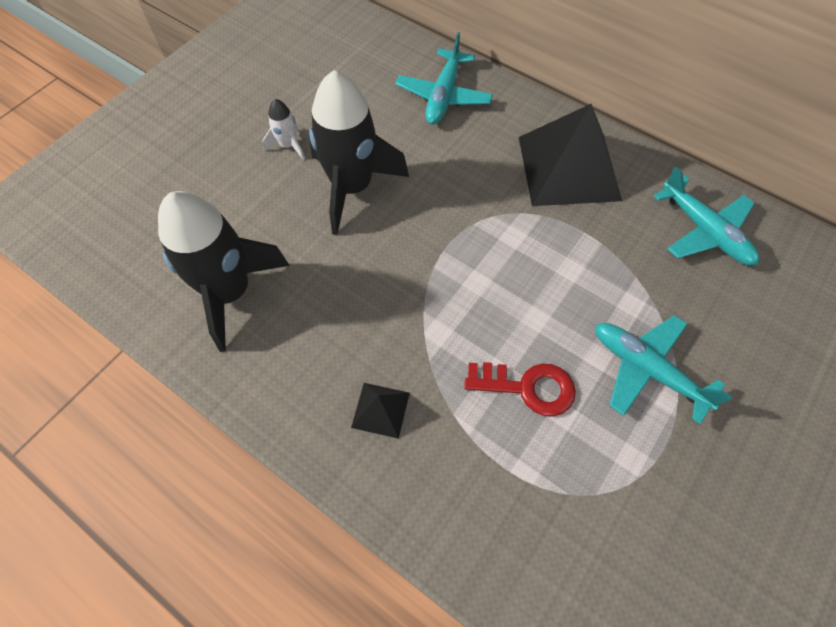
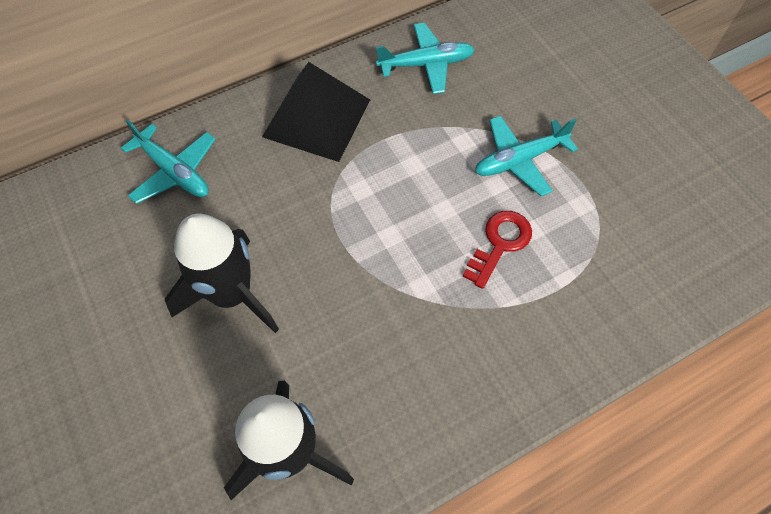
camera: 65 degrees left, 0 degrees up
white rocket [262,99,305,160] -> none
black pyramid [351,383,410,439] -> none

